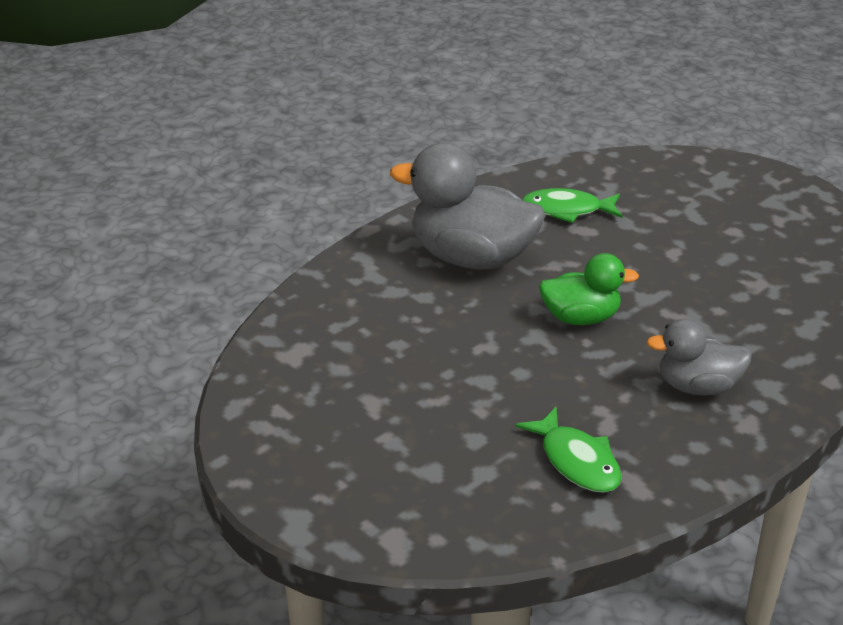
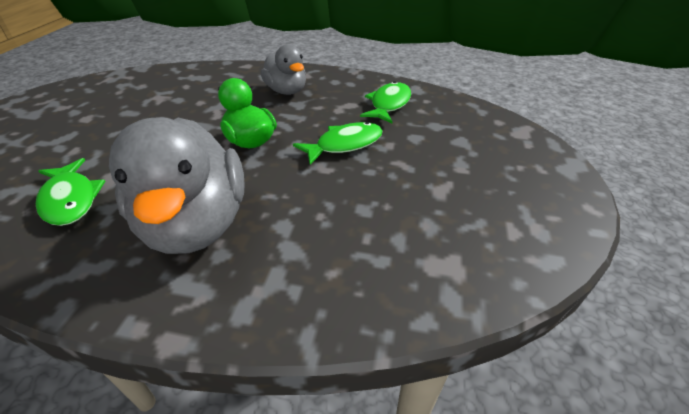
camera: 125 degrees left, 5 degrees up
none -> green fish [293,122,383,165]

